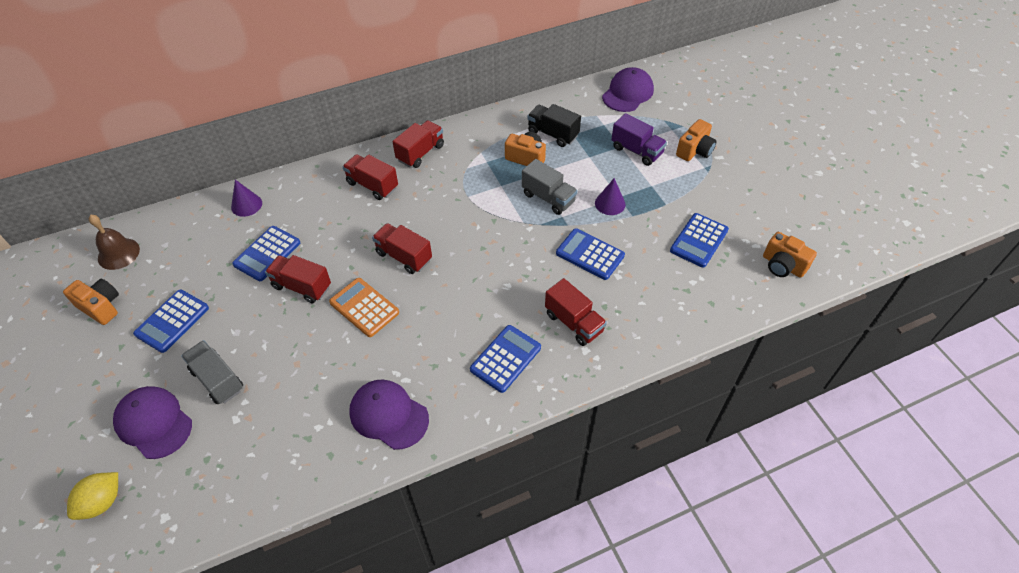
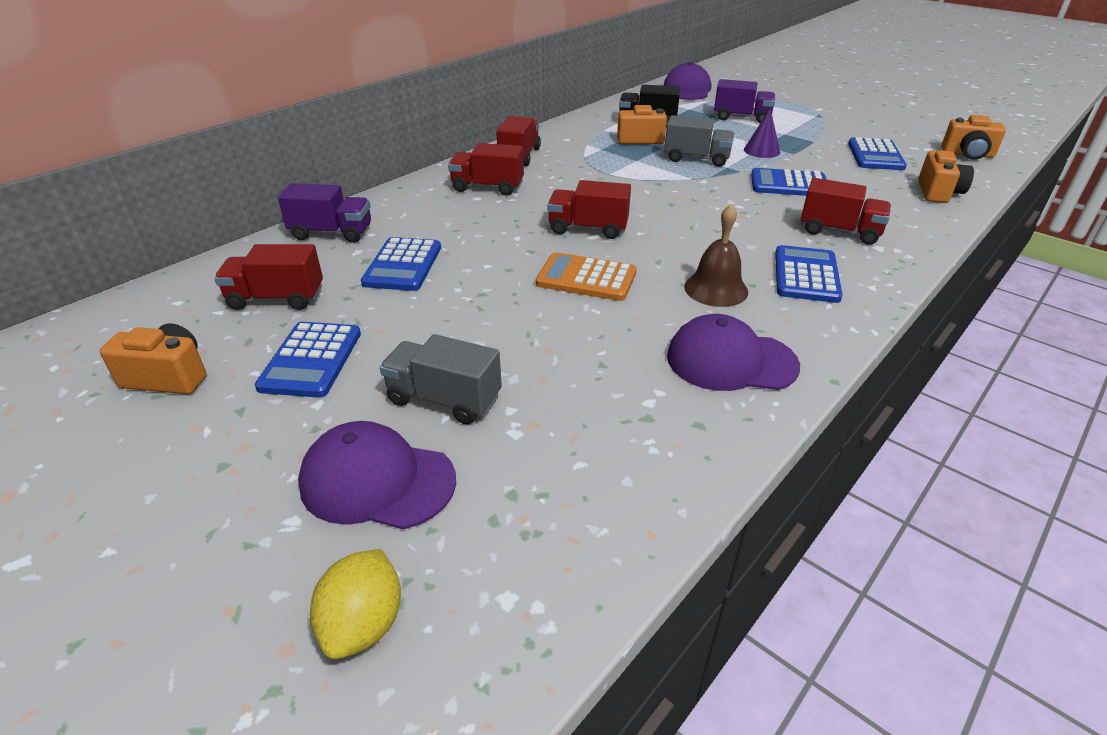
camera: 25 degrees left, 15 degrees down
brown bell [89,215,140,270] -> brown bell moved to [684,204,748,307]
purple cone [231,180,262,217] -> purple truck [278,183,371,243]
red truck [265,255,331,303] -> red truck moved to [214,244,323,310]
orange camera [676,119,717,161] -> orange camera moved to [918,150,974,203]

